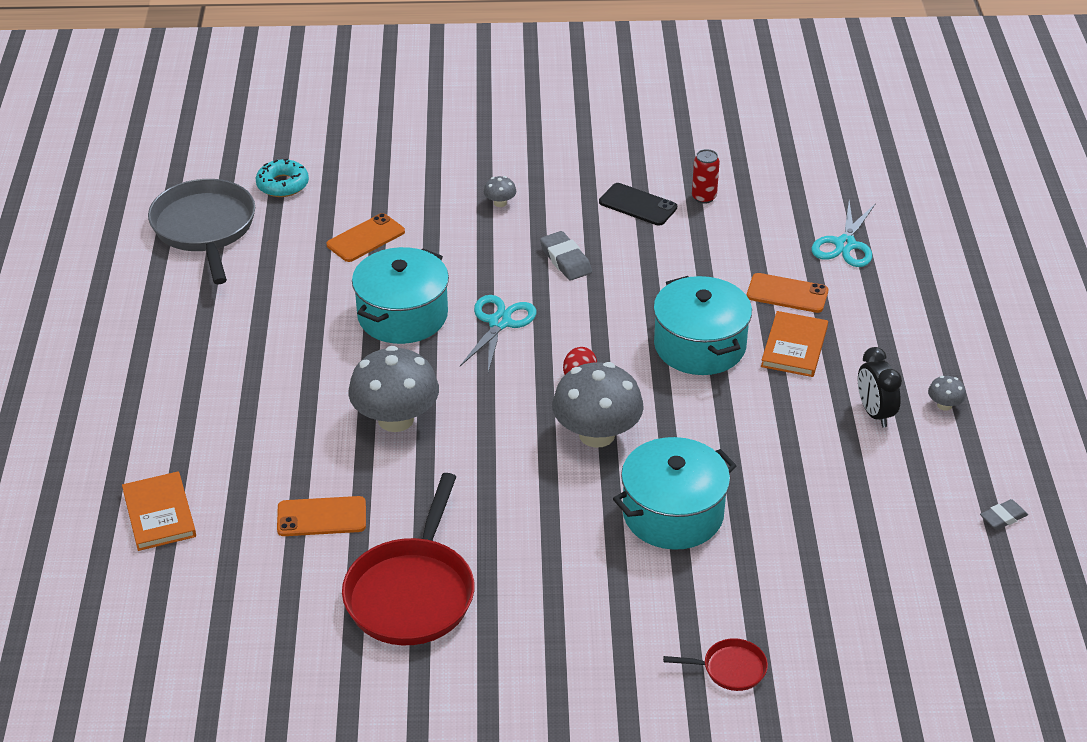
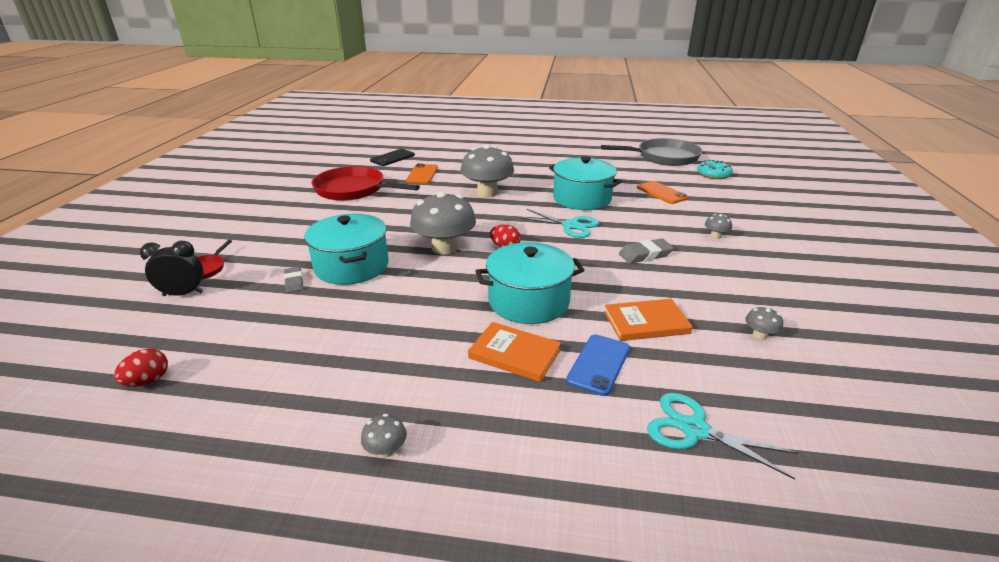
camera: 100 degrees right, 10 degrees down
orange book [122,472,196,551] -> orange book moved to [604,299,693,341]
black phone [599,183,677,226] -> black phone moved to [370,149,415,166]
red can [692,149,720,204] -> grey mushroom [745,307,783,340]
orange phone [747,273,829,313] -> blue phone [566,334,630,396]
black clock [858,347,902,427] -> black clock moved to [140,241,203,296]
grey eraser [980,499,1028,530] -> grey eraser moved to [284,267,303,293]
none -> red egg [114,349,168,387]

